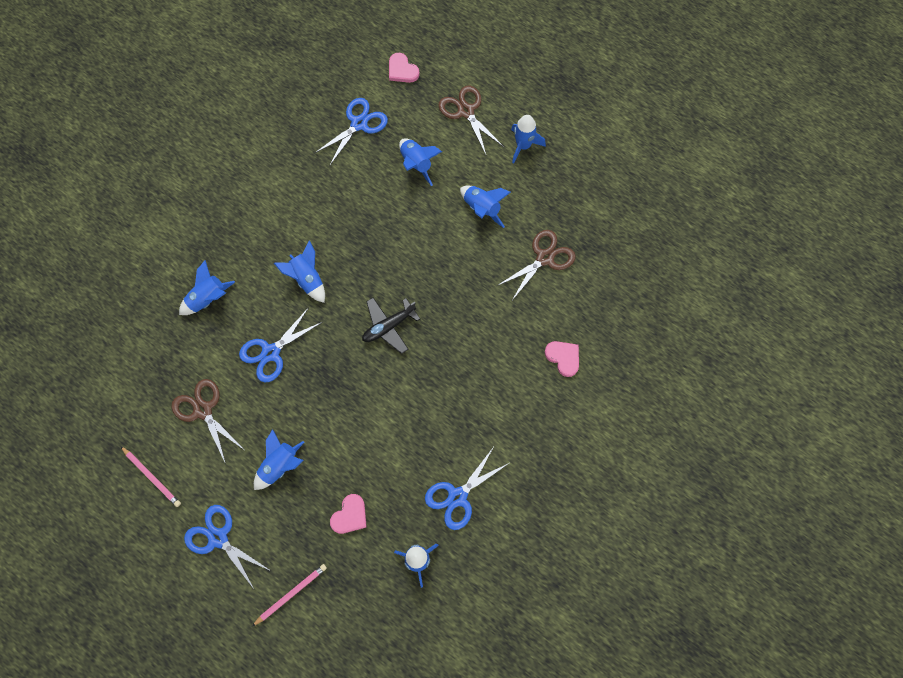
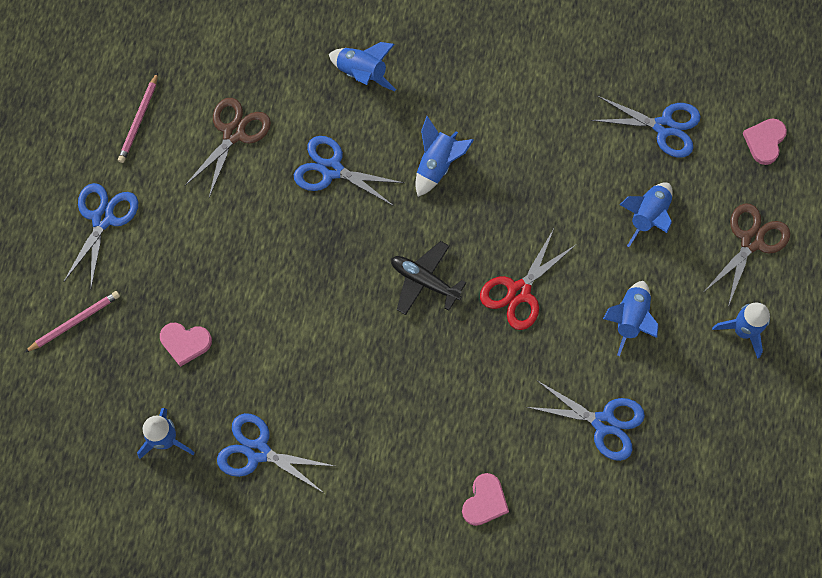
camera: 65 degrees right, 0 degrees up
pink pencil [252,564,327,626] -> pink pencil turned 60 degrees counterclockwise [25,291,120,352]
blue rocket [254,429,304,490] -> none
brown scissors [497,230,576,300] -> blue scissors [527,381,645,461]
none -> red scissors [480,229,577,330]

